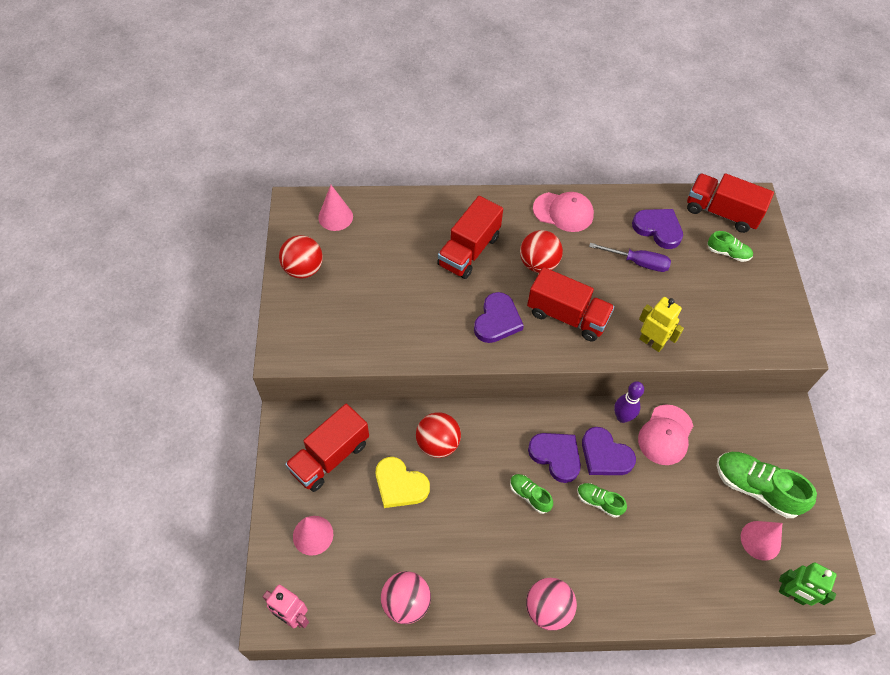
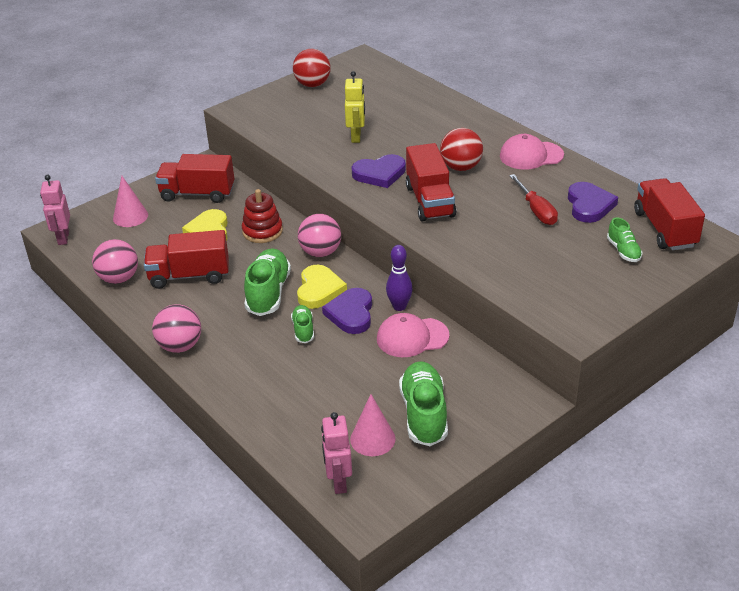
camera: 55 degrees right, 20 degrees down
pink cone [318,185,353,231] -> none
red ball [416,412,461,458] -> red stacking toy [242,189,283,243]
red truck [437,196,503,279] -> red truck moved to [144,230,228,289]
green shoe [510,474,553,514] -> green shoe [244,248,291,316], size x1.87
purple heart [528,433,581,483] -> yellow heart [297,265,347,309]
pink cap [533,192,594,232] -> pink cap turned 105 degrees clockwise [500,134,564,170]
purple screwdriver [589,243,671,272] -> red screwdriver [509,174,558,225]
yellow robot [639,297,684,352] -> yellow robot moved to [345,71,365,143]
green robot [779,562,837,606] -> pink robot [321,412,352,494]
none -> pink ball [298,214,341,257]

